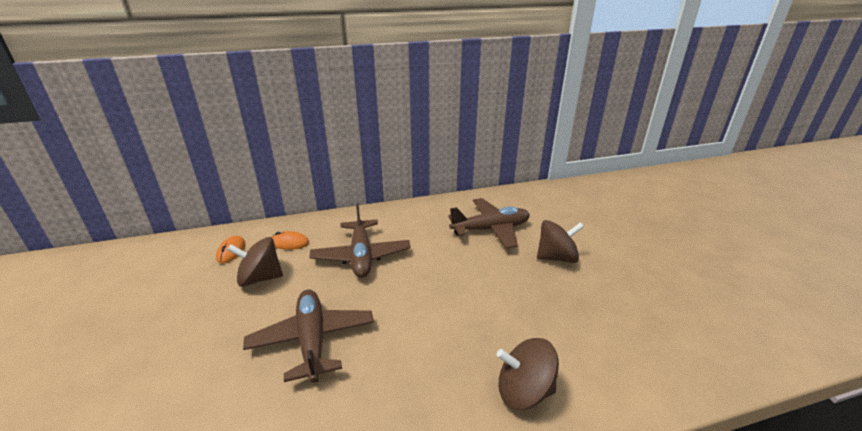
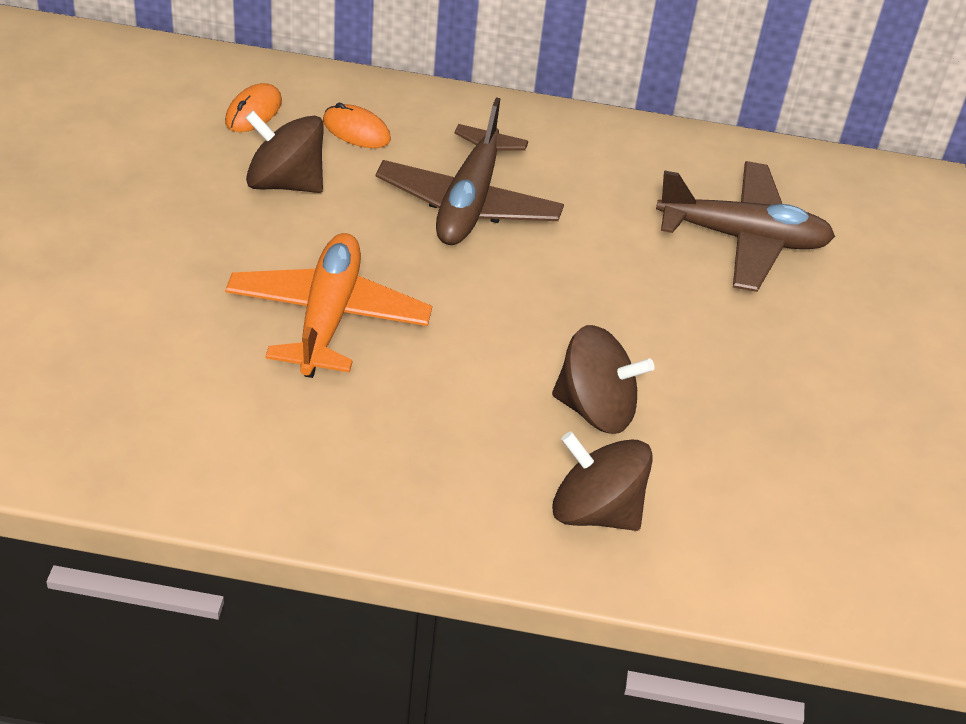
camera: 20 degrees right, 15 degrees up
brown plane [243,289,374,383] -> orange plane [225,233,432,378]
brown spinning top [537,220,584,263] -> brown spinning top moved to [552,325,654,434]

